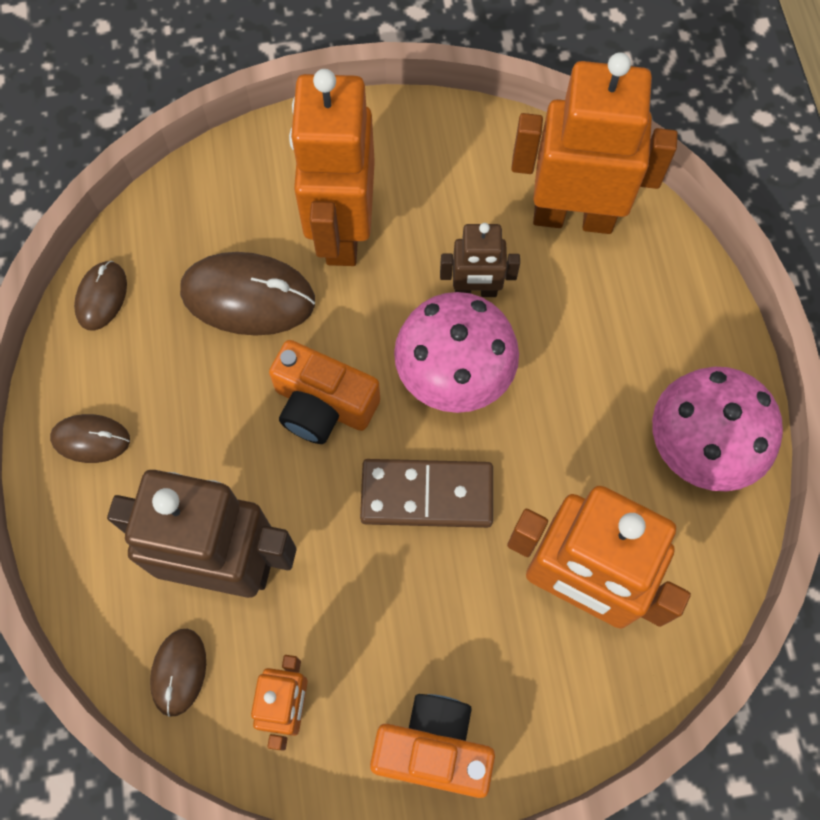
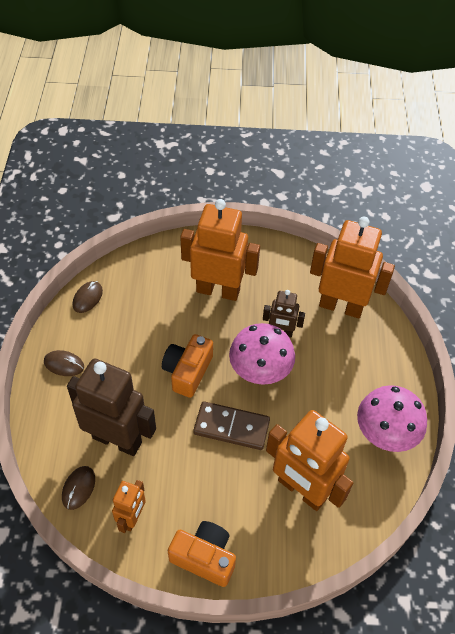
camera: 10 degrees right, 15 degrees down
brown mouse [180,252,315,336] -> none
orange camera [269,340,380,444] -> orange camera turned 75 degrees clockwise [162,334,213,398]
orange robot [289,69,375,266] -> orange robot turned 90 degrees clockwise [180,199,260,301]

